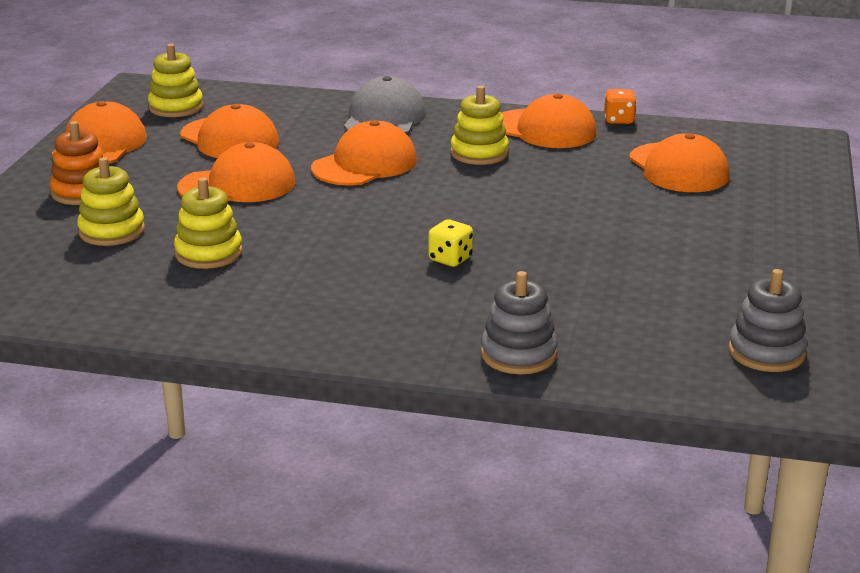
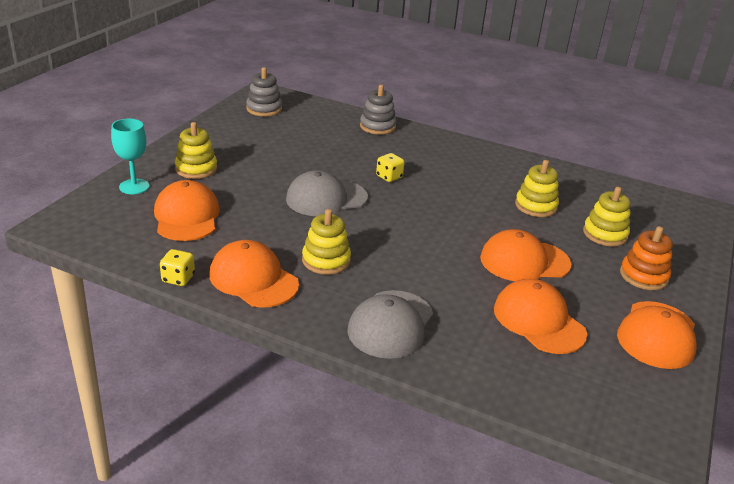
camera: 170 degrees left, 5 degrees up
yellow stacking toy [148,44,203,117] -> yellow stacking toy moved to [175,122,217,179]
orange cap [311,120,417,186] -> none
orange dice [604,89,637,124] -> yellow dice [160,249,195,286]
none -> turquoise goblet [111,119,149,194]
none -> grey cap [286,170,368,216]

